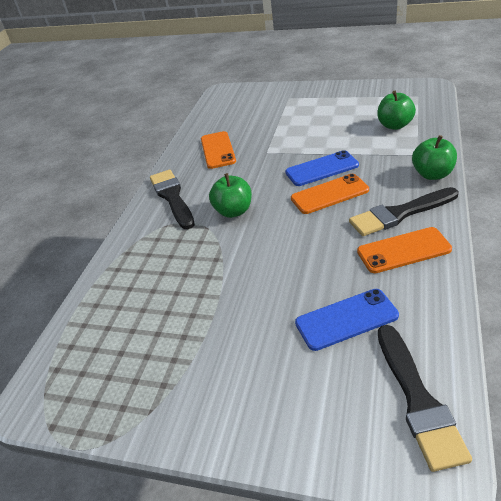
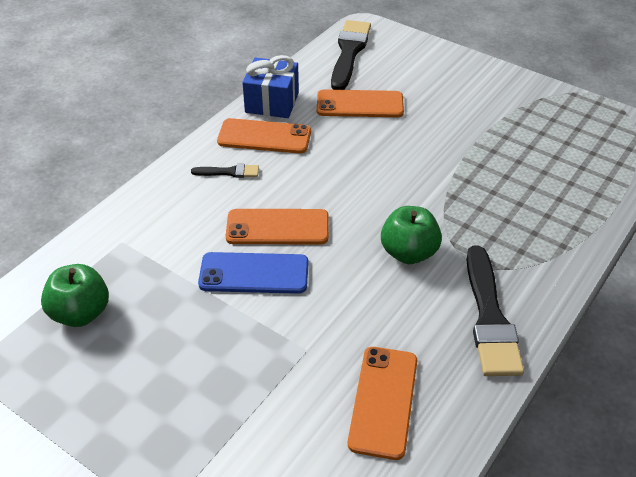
camera: 165 degrees left, 5 degrees up
blue phone [295,289,399,351] -> orange phone [317,89,404,117]
black brush [349,187,459,236] -> black brush [191,164,259,178], size x0.49
green apple [412,135,457,180] -> none
none -> blue gift [242,55,299,118]

